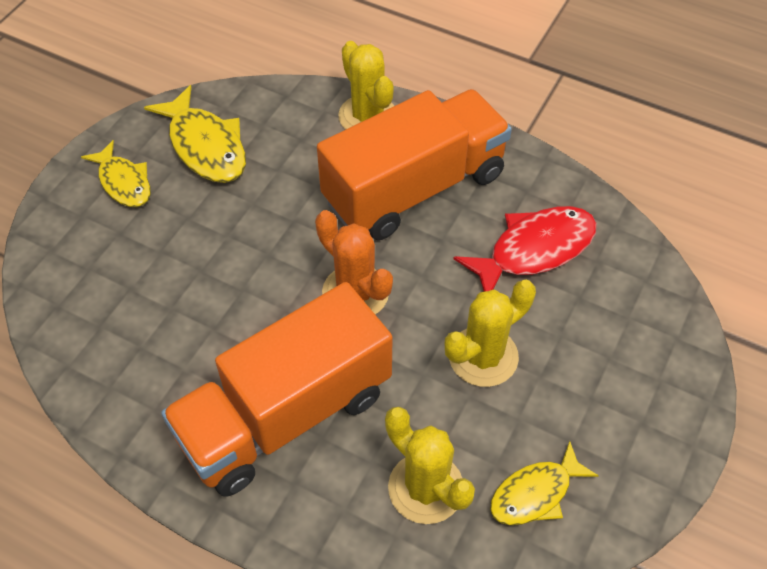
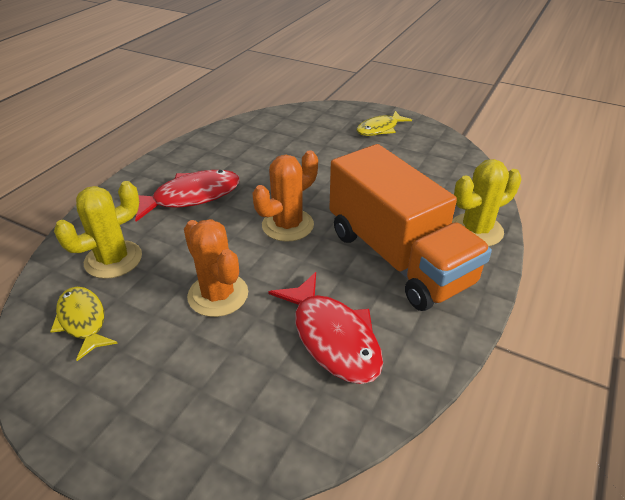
camera: 90 degrees right, 15 degrees down
yellow fish [144,85,246,183] -> none
orange truck [161,282,393,496] -> red fish [135,170,240,222]
yellow cactus [445,280,536,387] -> orange cactus [184,219,248,317]

